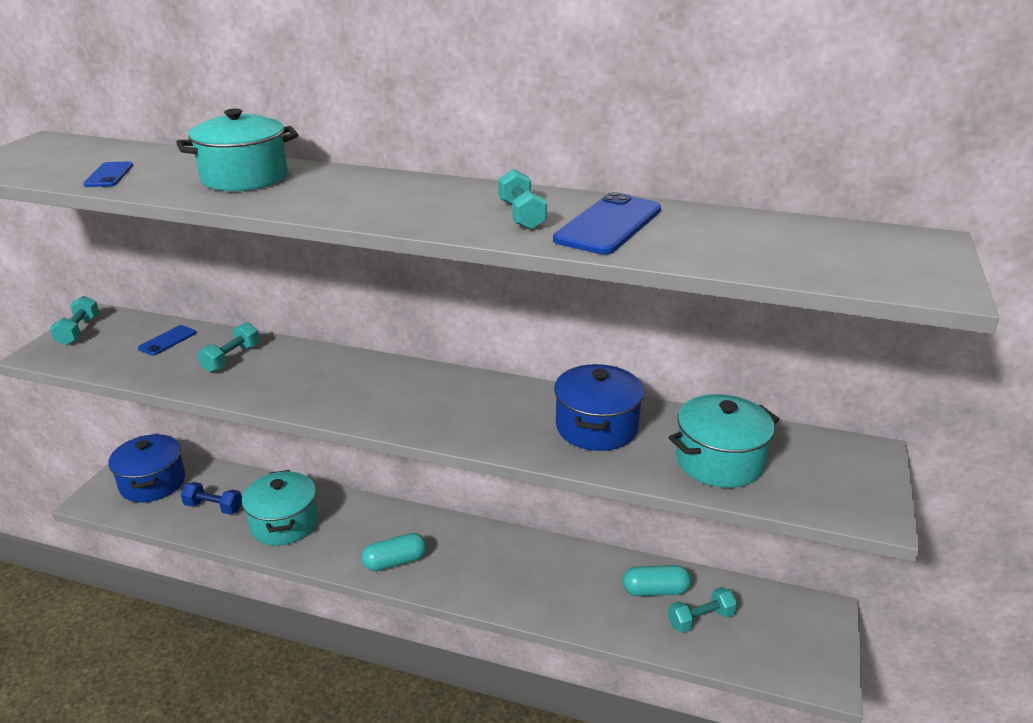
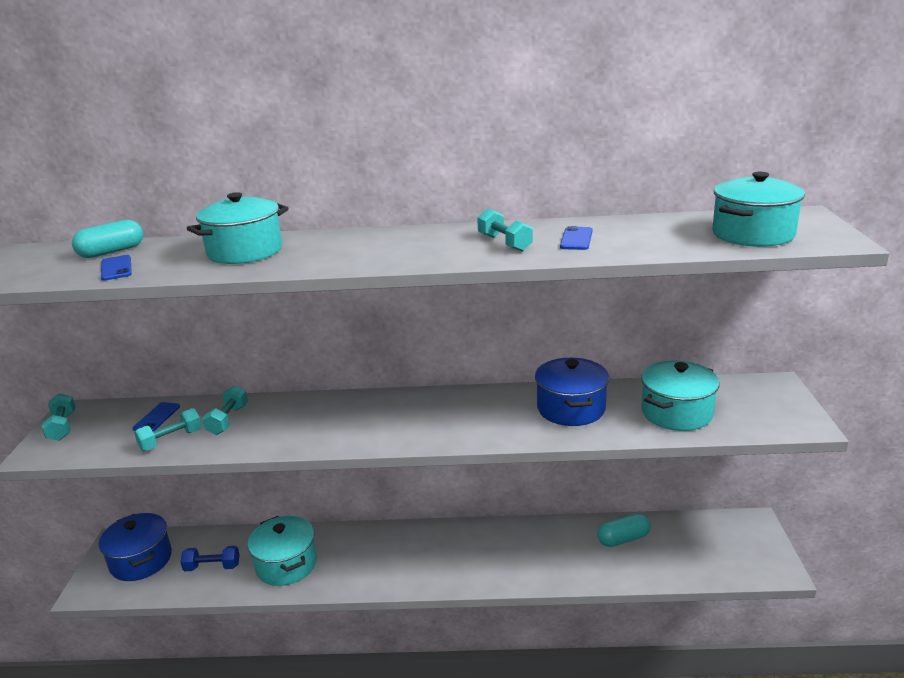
camera: 15 degrees left, 5 degrees down
turquoise capsule [362,533,427,572] -> turquoise capsule moved to [72,220,143,258]
blue phone [553,192,661,255] -> blue phone [560,226,592,250], size x0.55
turquoise dumbbell [668,587,737,633] -> turquoise dumbbell moved to [134,408,202,451]
none -> turquoise pot [712,172,805,247]

